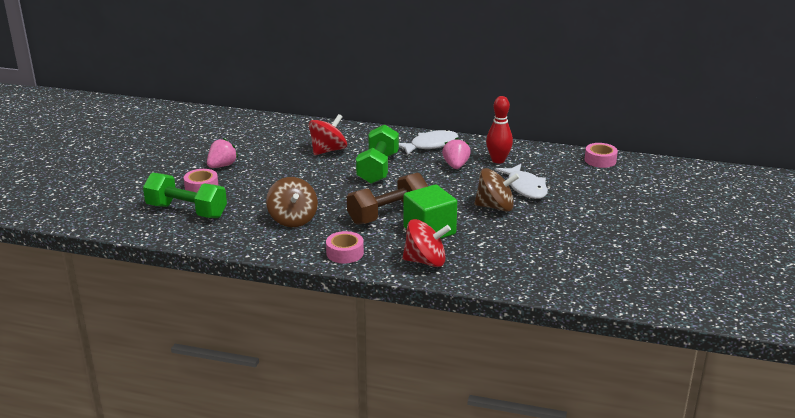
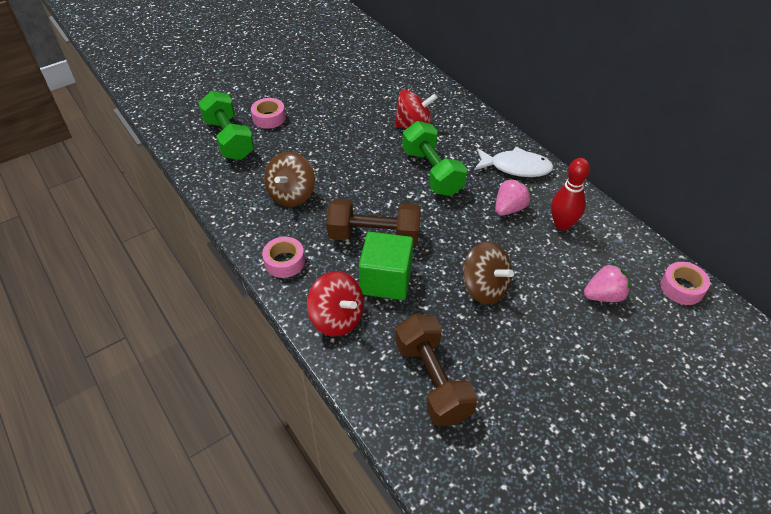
camera: 40 degrees right, 20 degrees up
pink strawberry [207,138,238,168] -> pink strawberry moved to [584,263,631,302]
green dumbbell [356,124,399,184] -> green dumbbell turned 75 degrees counterclockwise [402,121,467,196]
white fish [495,164,548,199] -> none
none -> brown dumbbell [395,314,478,426]

